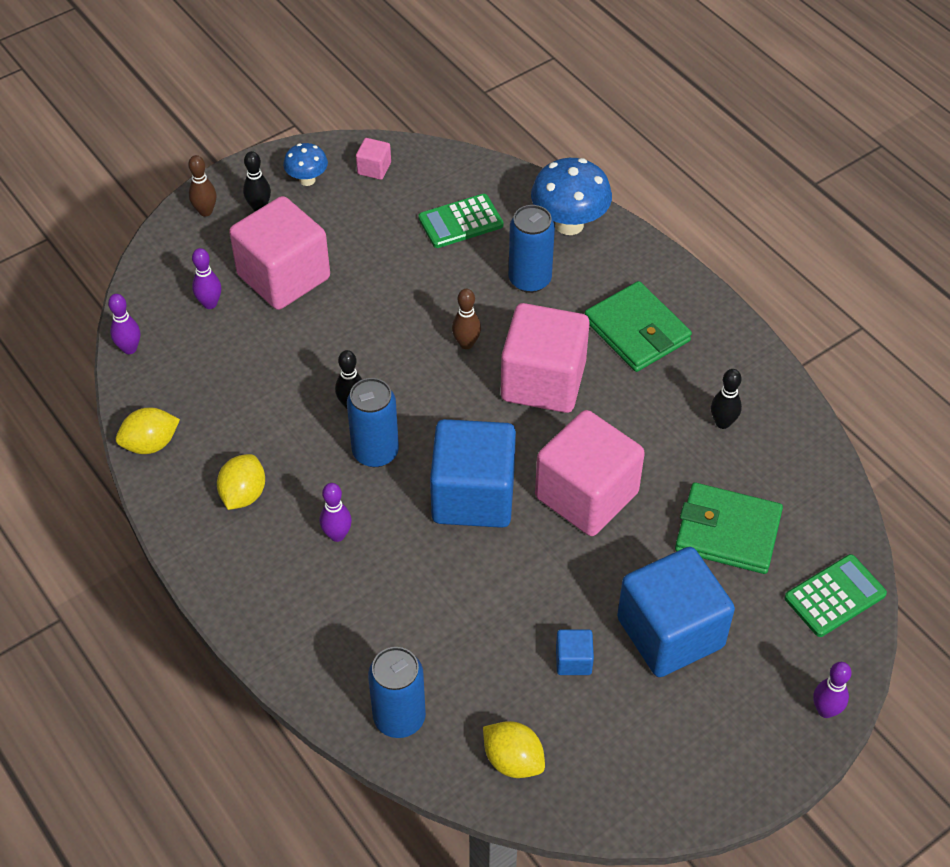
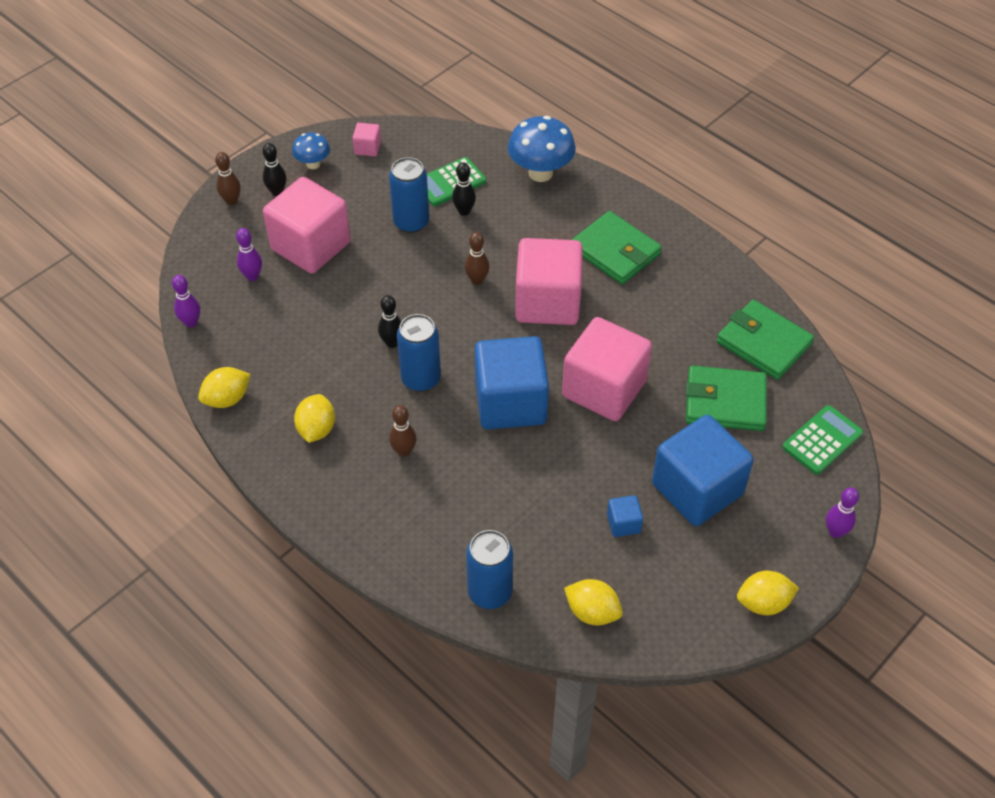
camera: 10 degrees left, 0 degrees up
purple bowling pin [320,483,352,542] -> brown bowling pin [389,405,417,457]
blue can [509,205,555,293] -> blue can moved to [389,157,429,233]
black bowling pin [711,369,742,429] -> black bowling pin moved to [452,162,476,216]
none -> green wallet [717,300,814,380]
none -> yellow lemon [737,571,799,615]

